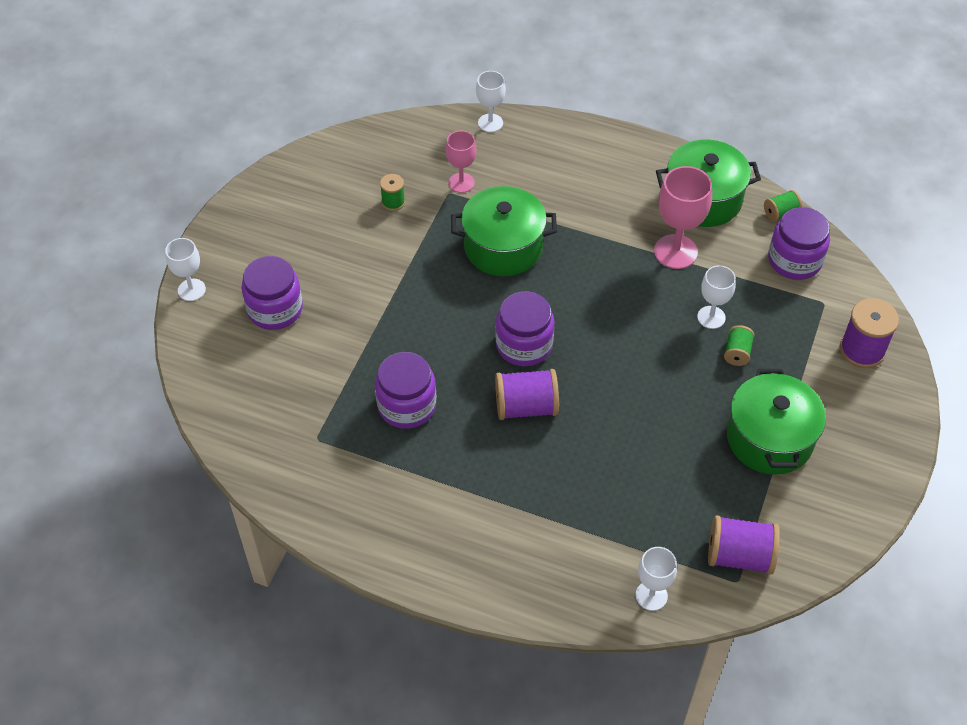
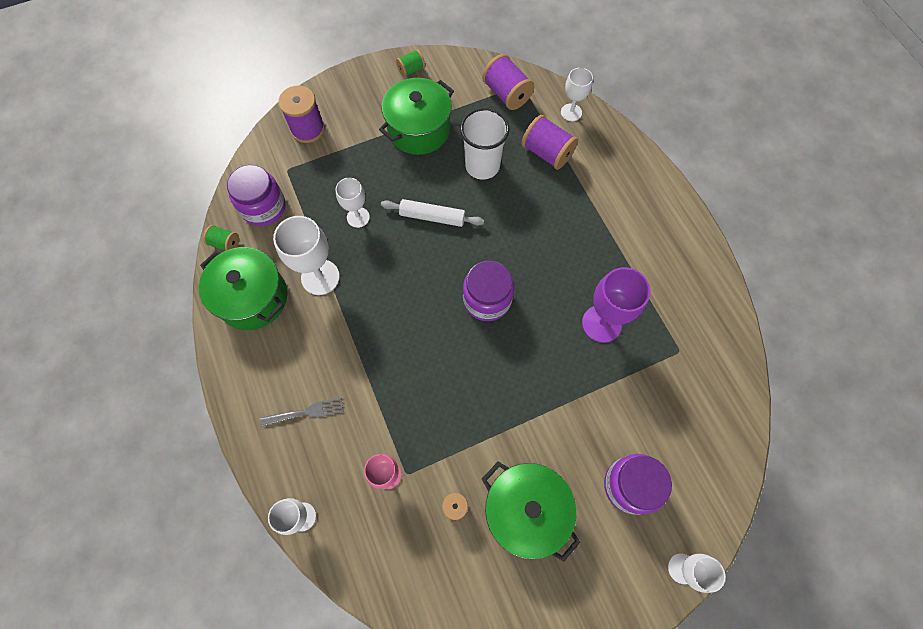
camera: 135 degrees left, 15 degrees up
purple jar [375,352,436,429] -> purple goblet [582,267,651,343]
green pot [451,186,557,276] -> green pot moved to [482,462,580,562]
purple spool [495,369,559,420] -> purple spool moved to [521,115,578,170]
pink goblet [654,166,712,269] -> white goblet [273,216,340,295]
green spool [724,325,754,366] -> green spool moved to [396,49,425,77]
none -> grey fork [260,397,344,427]
none -> white rolling pin [381,199,484,227]
none -> white cup [460,108,510,180]

